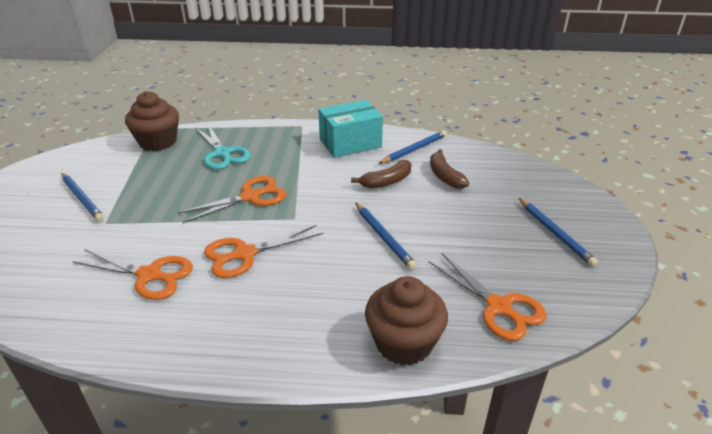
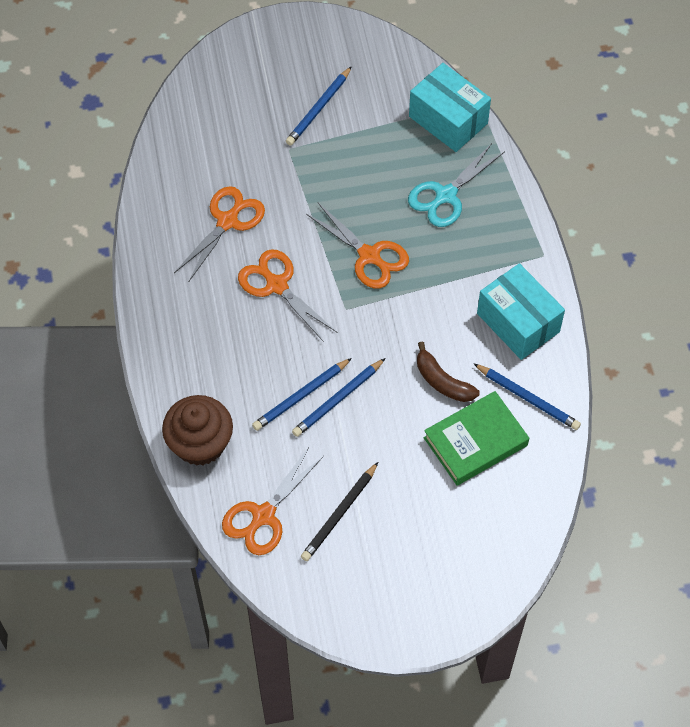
camera: 75 degrees right, 25 degrees up
orange scissors [72,249,193,300] -> orange scissors turned 150 degrees counterclockwise [174,186,265,281]
brown cupcake [125,91,179,151] -> turquoise box [409,63,491,152]
brown banana [430,149,469,189] -> green book [424,391,529,486]
blue pencil [519,198,598,267] -> blue pencil moved to [252,358,352,431]
none -> black pencil [301,462,378,561]

